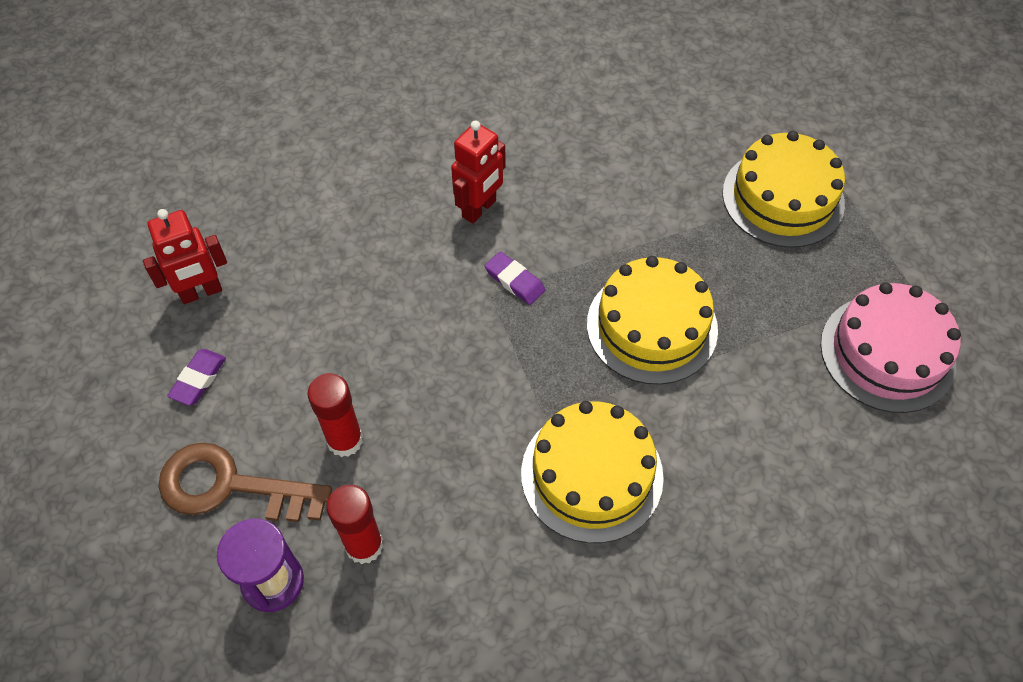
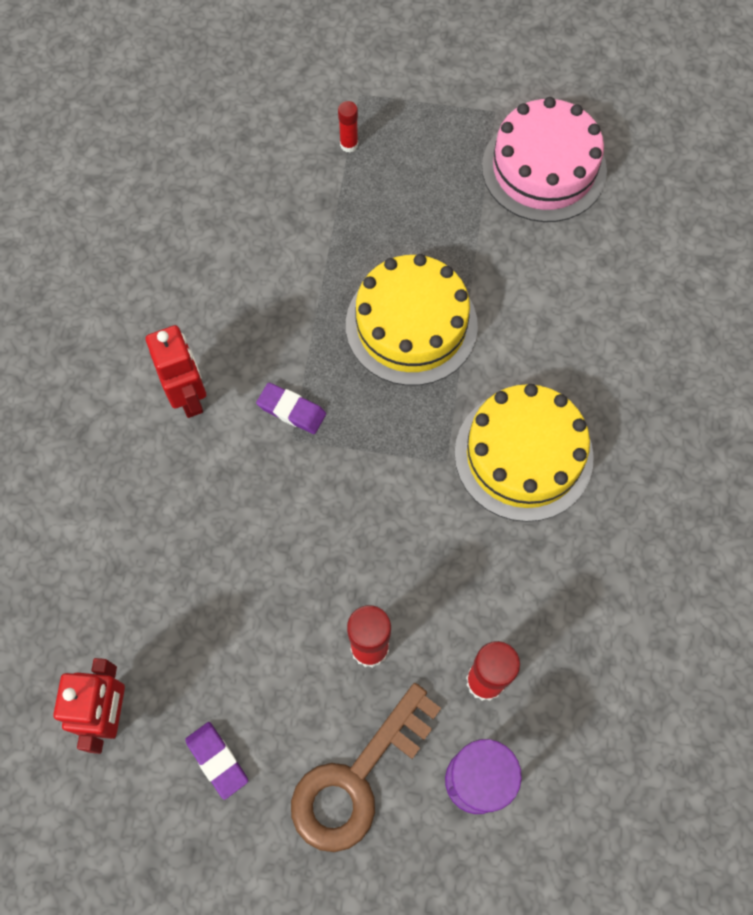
camera: 60 degrees left, 10 degrees up
purple eraser [485,251,545,305] -> purple eraser turned 45 degrees clockwise [256,383,326,434]
yellow cake [723,131,845,248] -> red glue stick [338,101,358,152]

